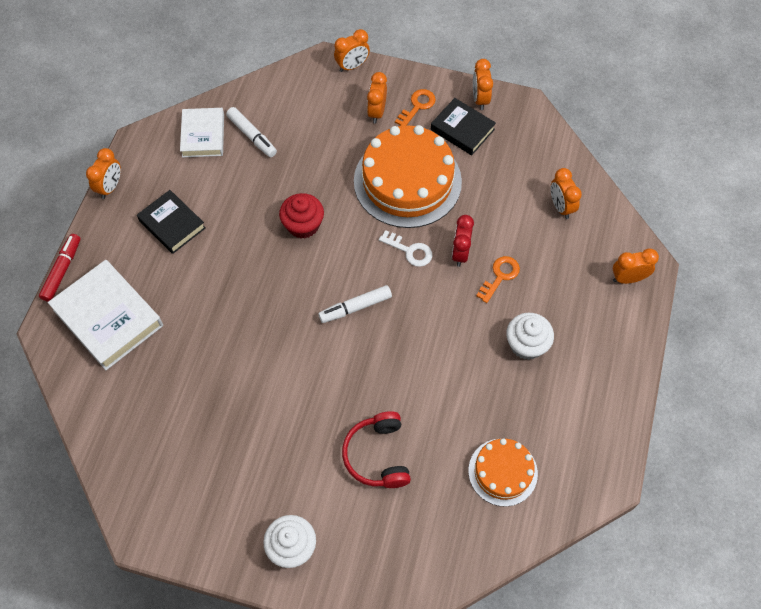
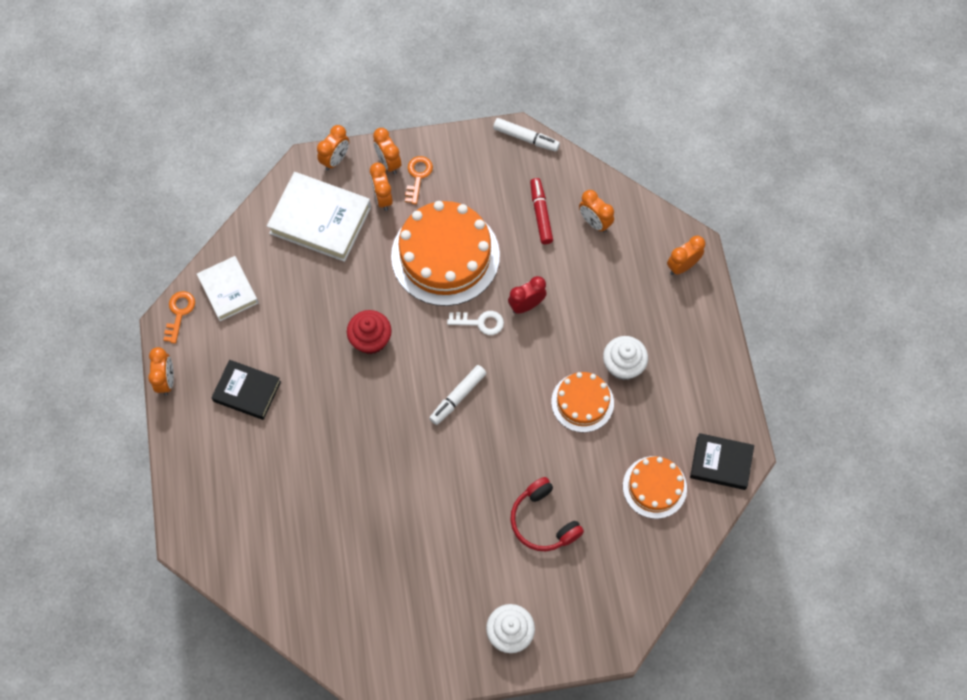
camera: 25 degrees left, 5 degrees up
red marker [39,234,81,302] -> red marker moved to [530,178,553,244]
white book [48,260,163,370] -> white book moved to [267,172,371,262]
white marker [226,107,277,157] -> white marker moved to [493,118,560,152]
black book [431,98,496,155] -> black book moved to [690,433,754,490]
red clock [452,215,474,267] -> red clock turned 75 degrees clockwise [508,276,547,314]
orange clock [473,59,493,110] -> orange clock moved to [373,128,401,174]
orange key [476,256,520,303] -> orange key moved to [163,291,195,344]
none -> orange cake [551,372,614,433]

